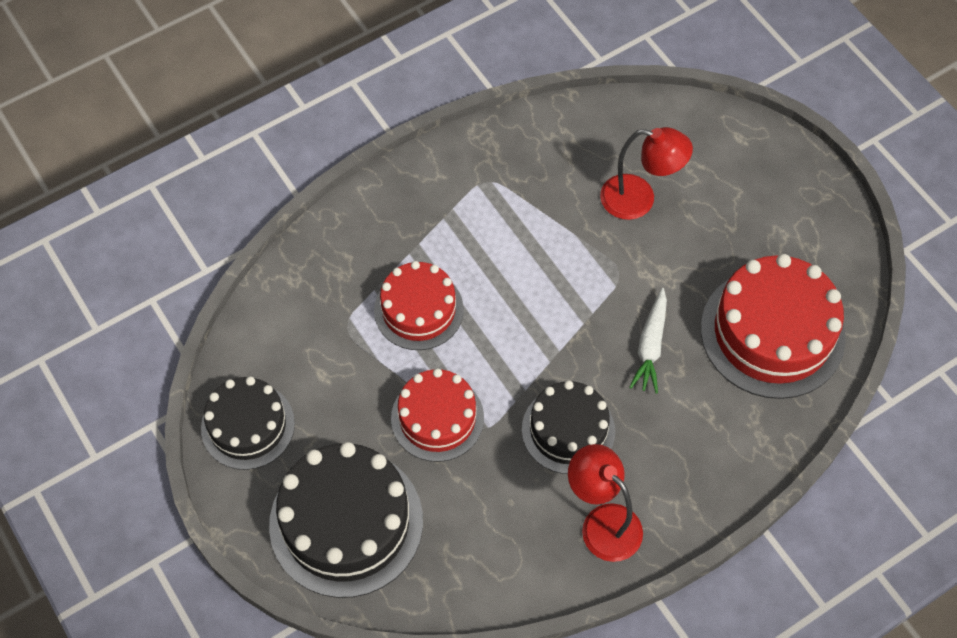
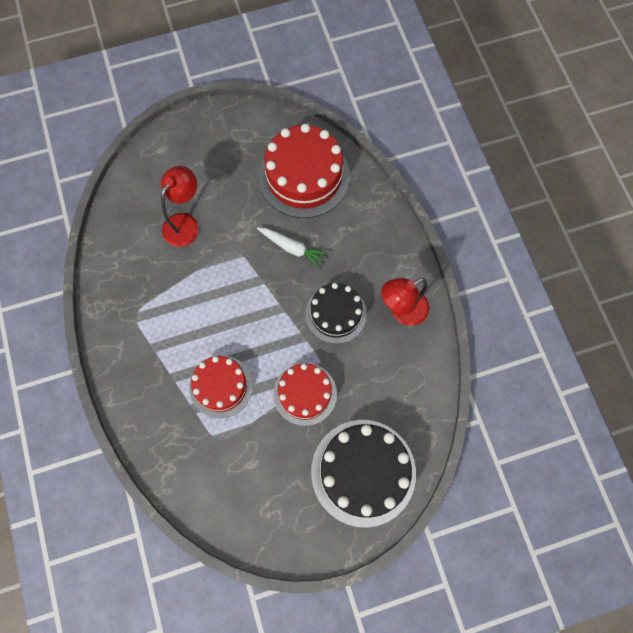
camera: 75 degrees left, 10 degrees up
black cake [201,377,295,470] -> none

